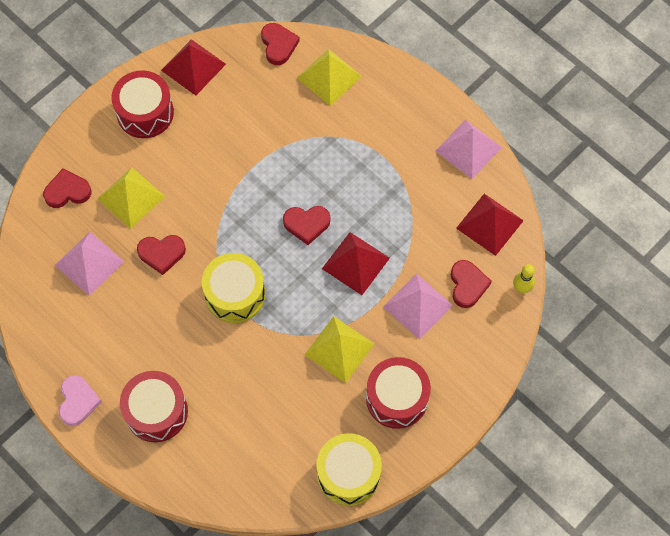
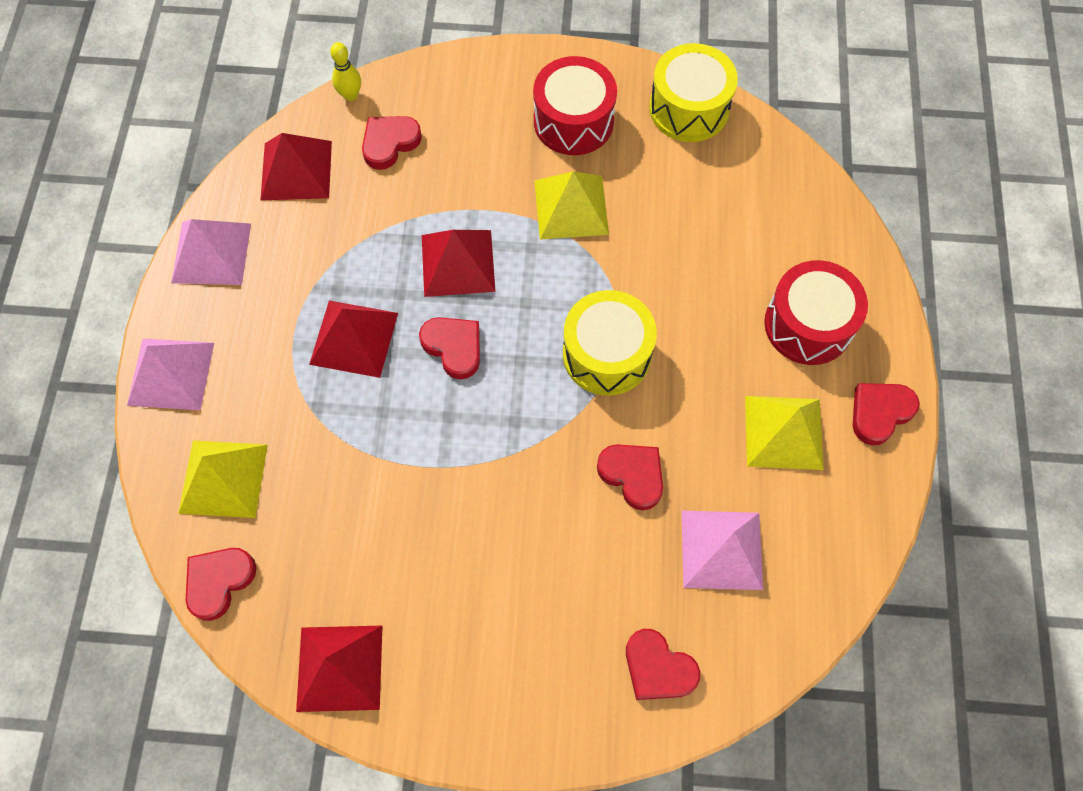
camera: 130 degrees left, 0 degrees up
pink heart [59,375,102,426] -> red heart [853,383,920,446]
yellow pyramid [97,167,165,229] -> yellow pyramid moved to [745,396,824,470]
red drum [112,70,174,138] -> none
pink pyramid [383,274,453,340] -> pink pyramid moved to [127,338,214,410]
none -> red pyramid [309,301,398,378]

